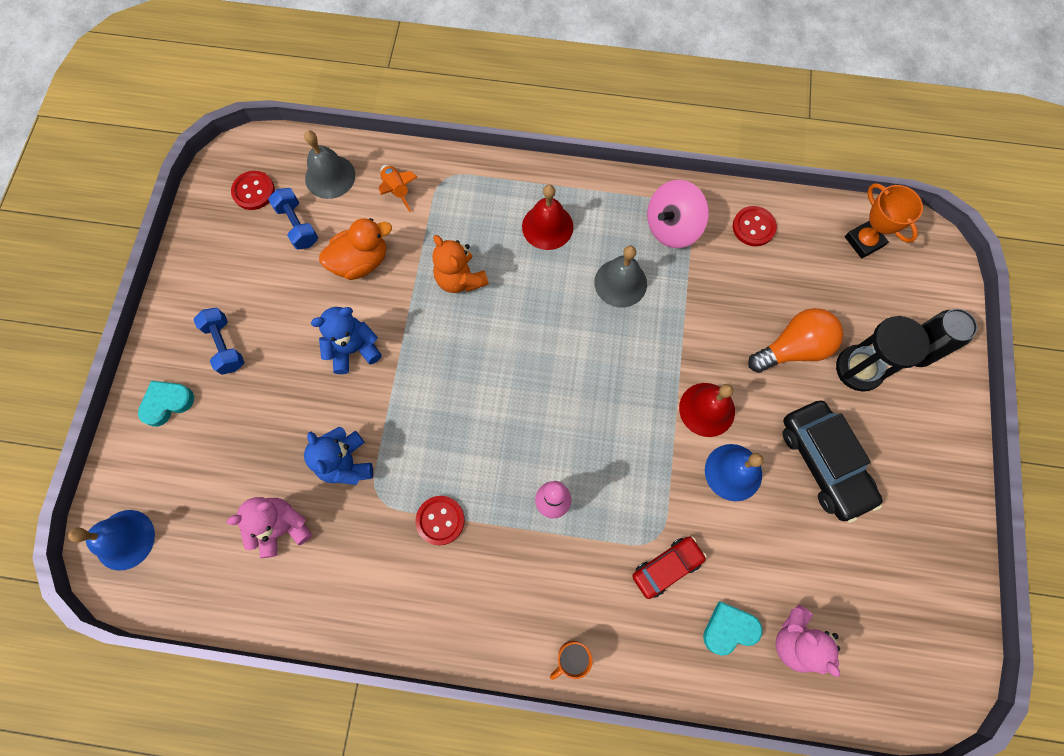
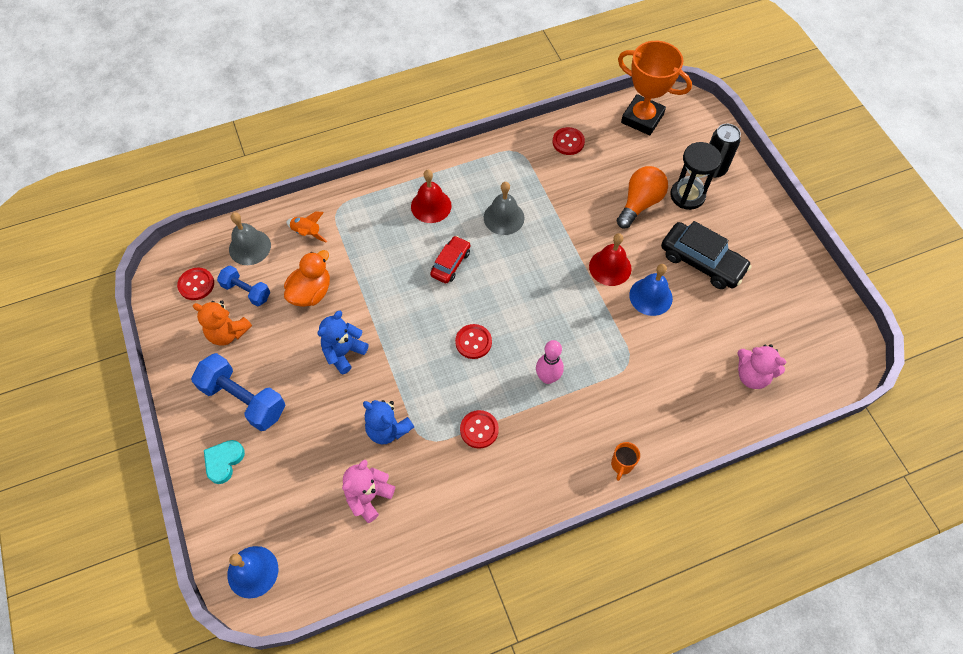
camera: 30 degrees left, 10 degrees down
blue dumbbell [193,308,244,375] -> blue dumbbell [191,353,285,431], size x1.66
orange teddy bear [432,235,489,293] -> orange teddy bear moved to [193,301,252,346]
red car [632,537,707,599] -> red car moved to [430,236,470,283]
pink spinning top [647,180,709,248] -> none
turquoise heart [703,602,763,656] -> none
orange trophy [845,183,923,259] -> orange trophy [618,41,692,135], size x1.55
none -> red button [455,324,492,359]

